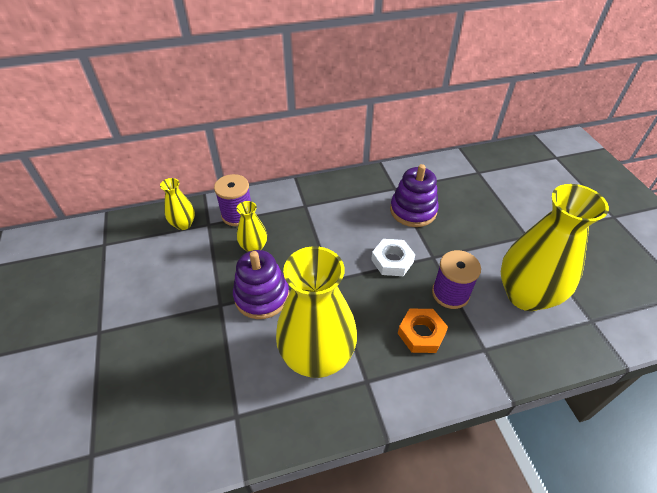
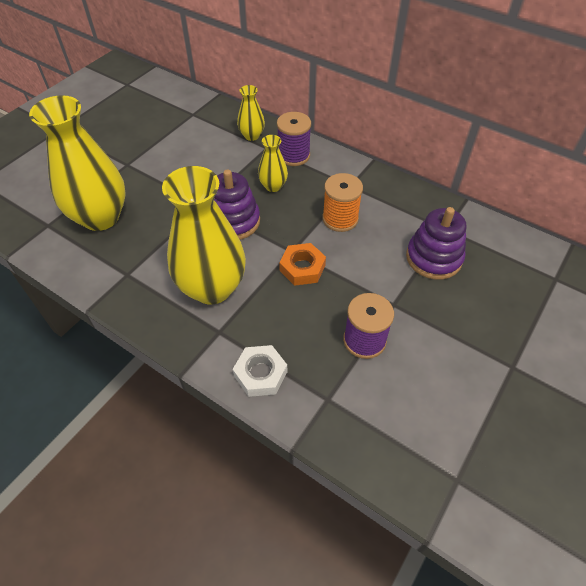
camera: 50 degrees right, 5 degrees up
white nut [371,239,415,276] -> white nut moved to [233,345,287,397]
orange nut [398,309,448,353] -> orange nut moved to [279,243,326,286]
yellow vase [501,184,609,311] -> yellow vase moved to [29,95,126,231]
none -> orange spool [322,173,363,232]

